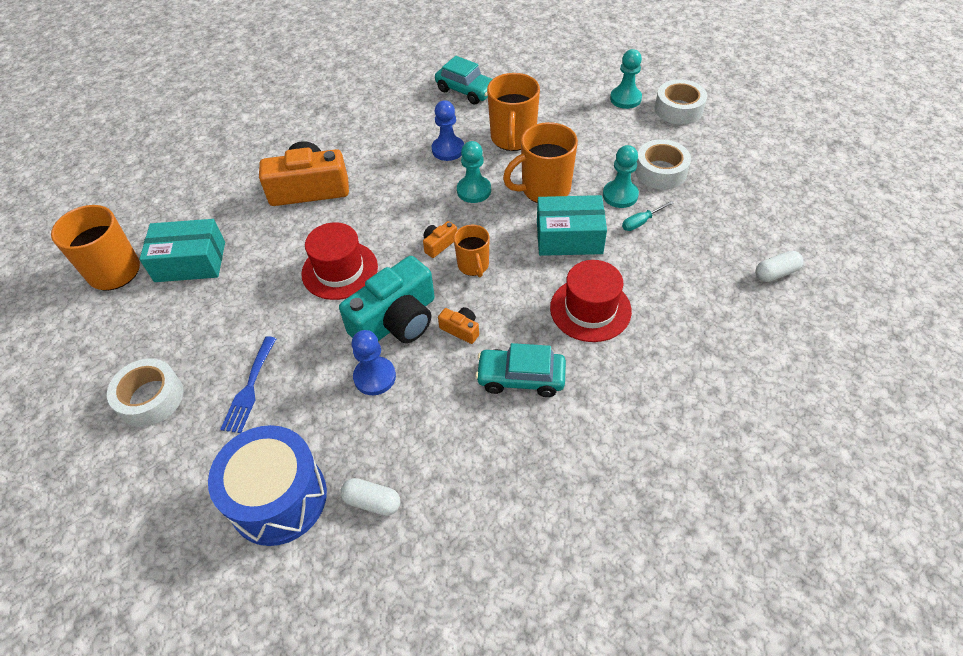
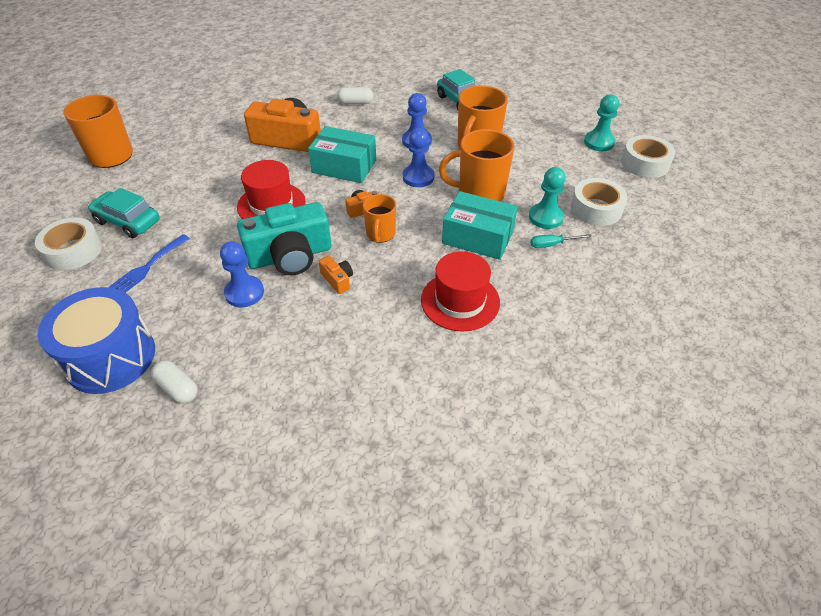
camera: 20 degrees right, 5 degrees down
turquoise box [140,219,225,282] -> turquoise box moved to [308,126,376,183]
turquoise pawn [457,141,491,203] -> blue pawn [403,128,434,187]
turquoise car [475,343,566,397] -> turquoise car moved to [88,188,160,238]
white capsule [755,251,803,282] -> white capsule moved to [337,87,373,104]

